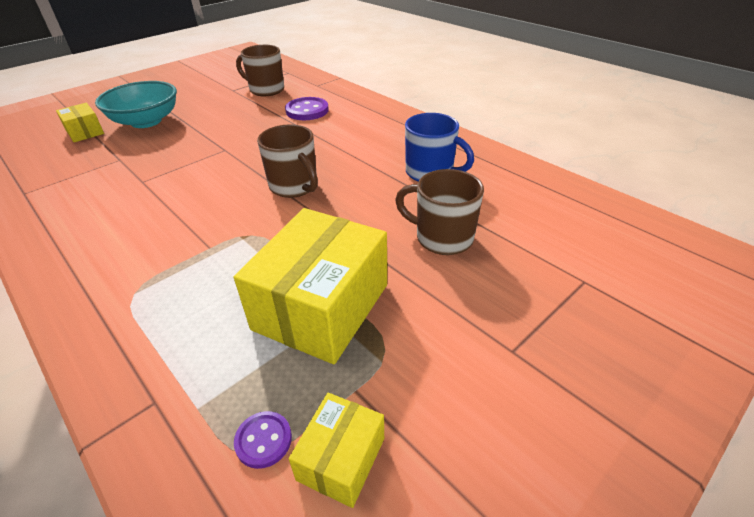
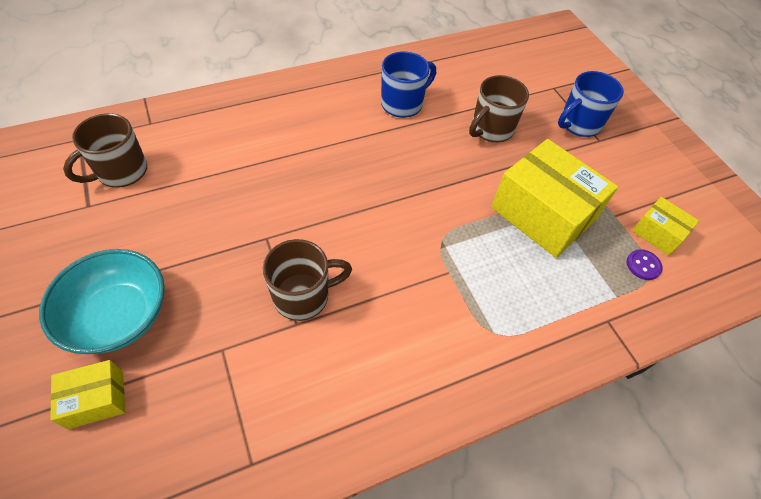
camera: 75 degrees left, 15 degrees up
brown mug [257,124,318,198] -> brown mug moved to [263,239,352,321]
purple button [285,97,329,120] -> none
none -> blue mug [558,71,624,137]

